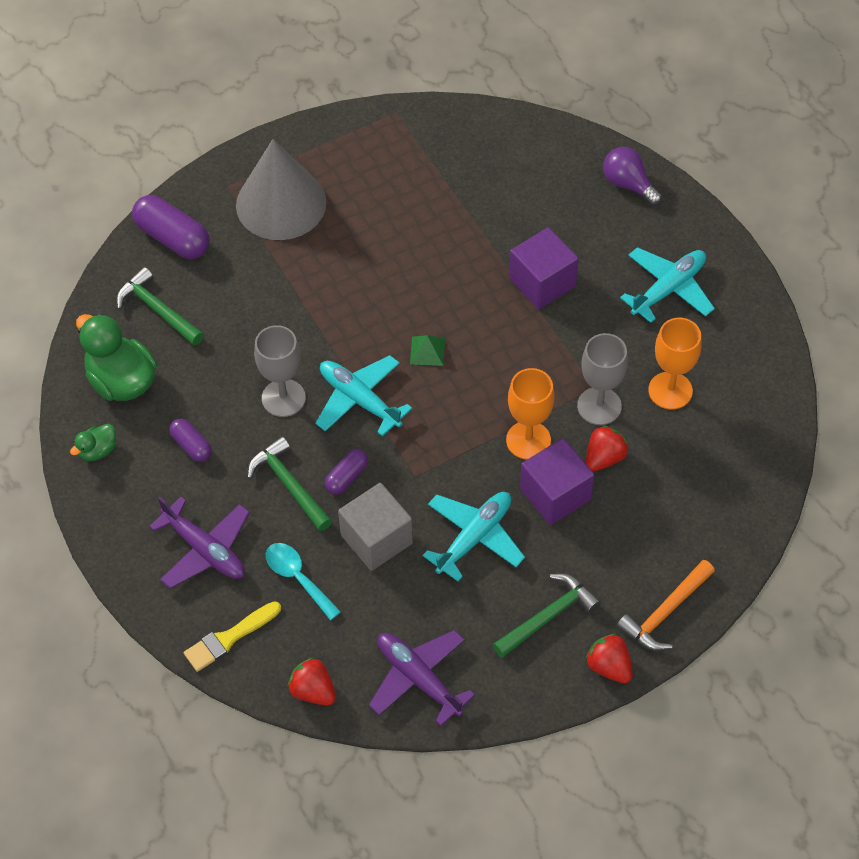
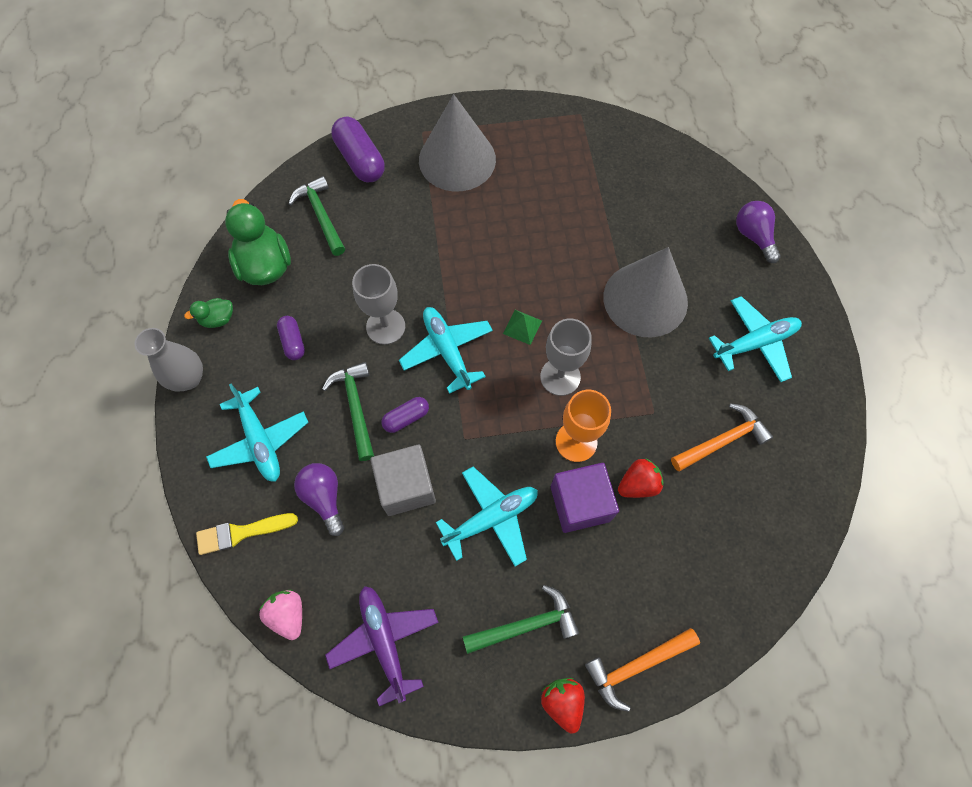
camera: 20 degrees right, 10 degrees up
purple plane [149,496,250,588] -> turquoise plane [206,384,309,482]
turquoise spoon [266,543,341,620] -> purple light bulb [294,463,344,536]
red strawberry [288,657,336,706] -> pink strawberry [259,590,302,640]
purple cube [509,227,579,309] -> grey cone [603,247,688,338]
grey goblet [577,333,628,425] -> grey goblet moved to [540,318,592,396]
orange goblet [648,318,702,410] -> orange hammer [671,403,773,471]
none -> grey vase [134,328,203,392]

